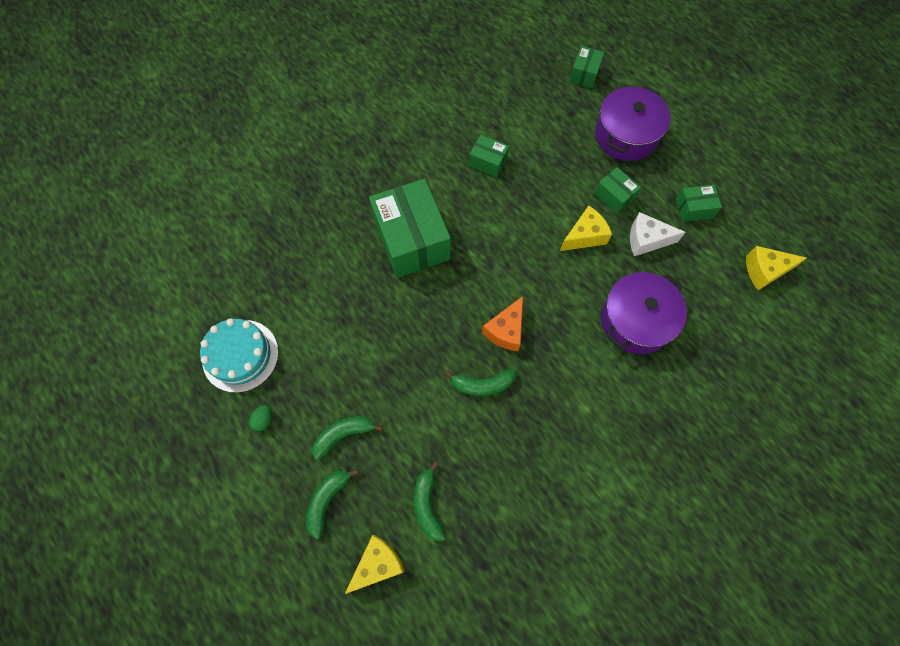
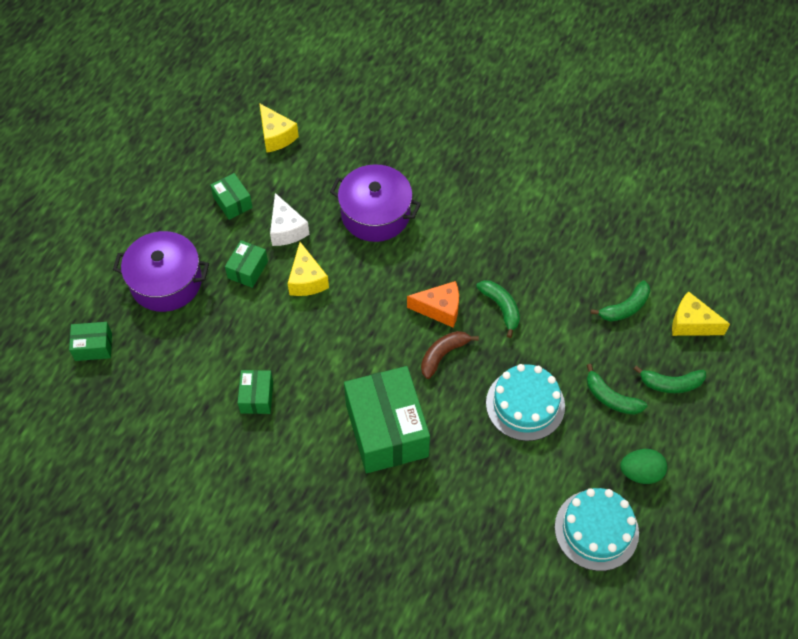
camera: 115 degrees left, 10 degrees down
green egg [249,405,272,431] -> green egg [620,449,667,484], size x1.68
green box [369,179,451,278] -> green box turned 60 degrees counterclockwise [344,366,430,473]
yellow cheese [560,205,612,251] -> yellow cheese turned 135 degrees counterclockwise [288,242,329,296]
none -> brown banana [421,331,479,379]
none -> turquoise cake [486,364,565,441]

